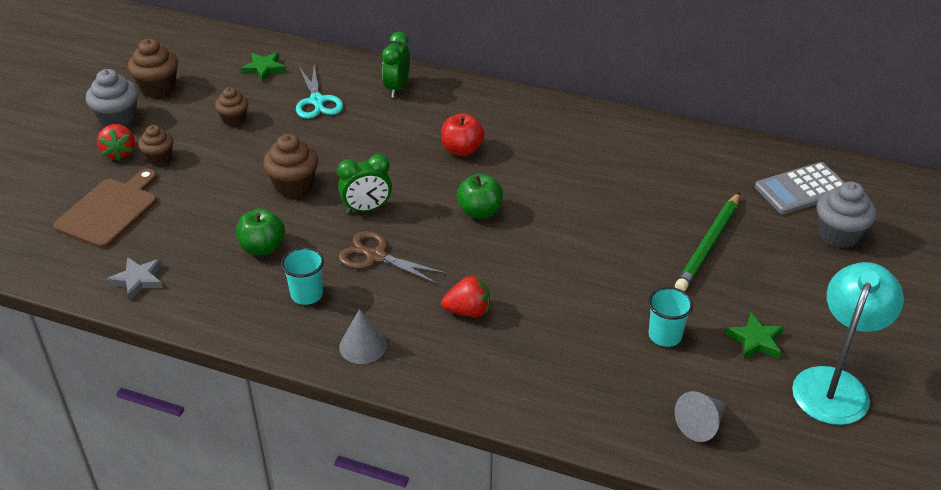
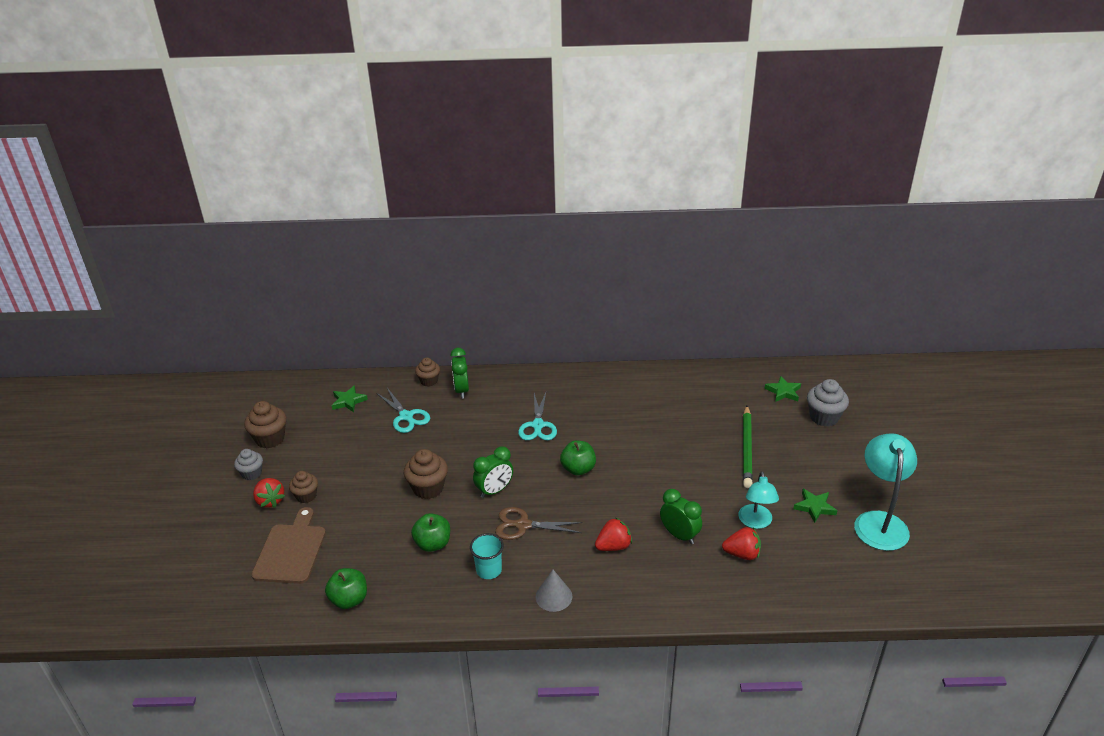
camera: 20 degrees left, 5 degrees down
grey cupcake [86,69,138,128] -> grey cupcake [234,449,263,480], size x0.65
grey star [107,257,163,300] -> green apple [325,568,367,609]
brown cupcake [215,87,249,127] -> brown cupcake moved to [415,358,440,387]
red apple [441,113,485,156] -> turquoise scissors [518,393,557,440]
turquoise cup [648,287,693,347] -> turquoise lamp [738,471,779,529]
grey cone [675,391,726,442] -> none
grey calculator [755,162,845,214] -> green star [764,376,801,402]
none -> green clock [660,489,702,544]
none -> red strawberry [722,527,761,560]

